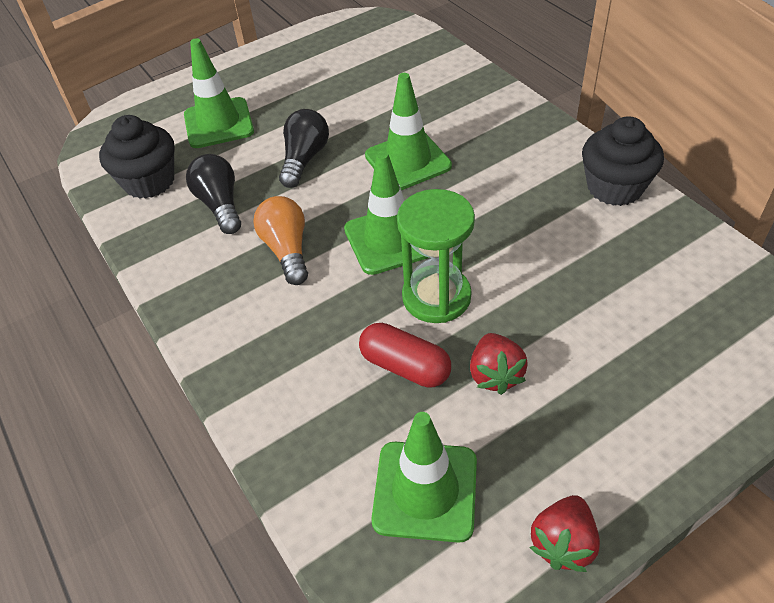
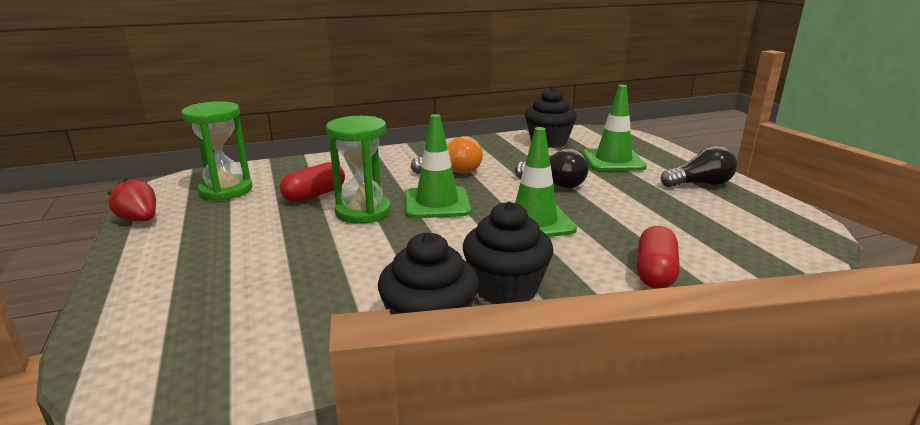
camera: 100 degrees right, 25 degrees down
black light bulb [186,154,241,234] -> black light bulb moved to [661,146,737,187]
green traffic cone [371,412,477,543] -> green hourglass [181,101,253,201]
red strawberry [470,333,528,395] -> none
none -> black cupcake [463,201,553,304]
none -> red capsule [637,226,680,289]

